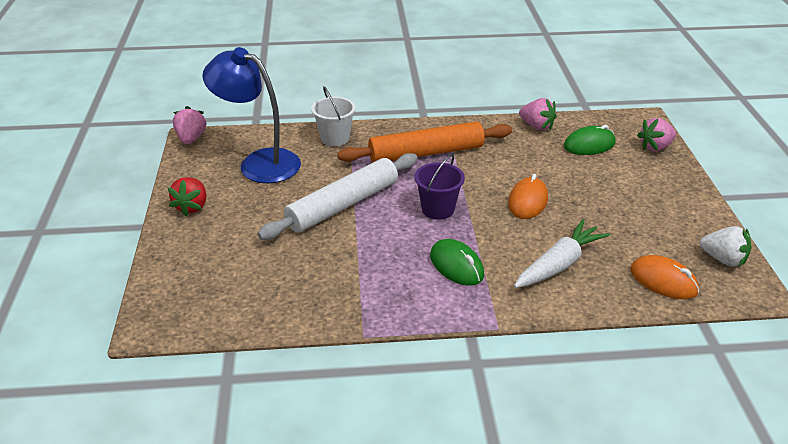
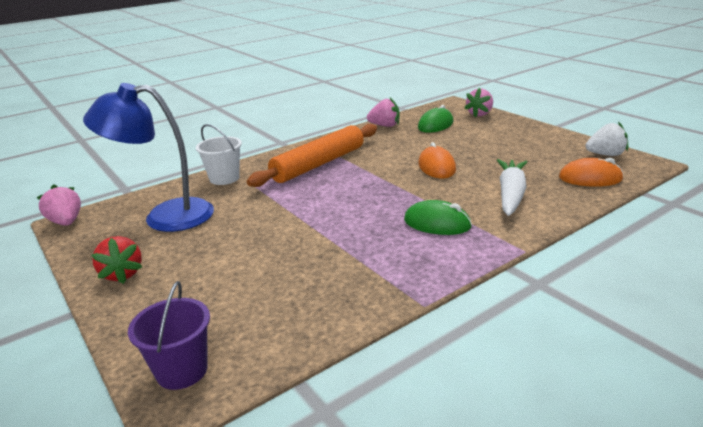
camera: 30 degrees left, 10 degrees down
white rolling pin [258,153,417,240] -> none
purple bucket [415,154,465,220] -> purple bucket moved to [128,281,210,390]

